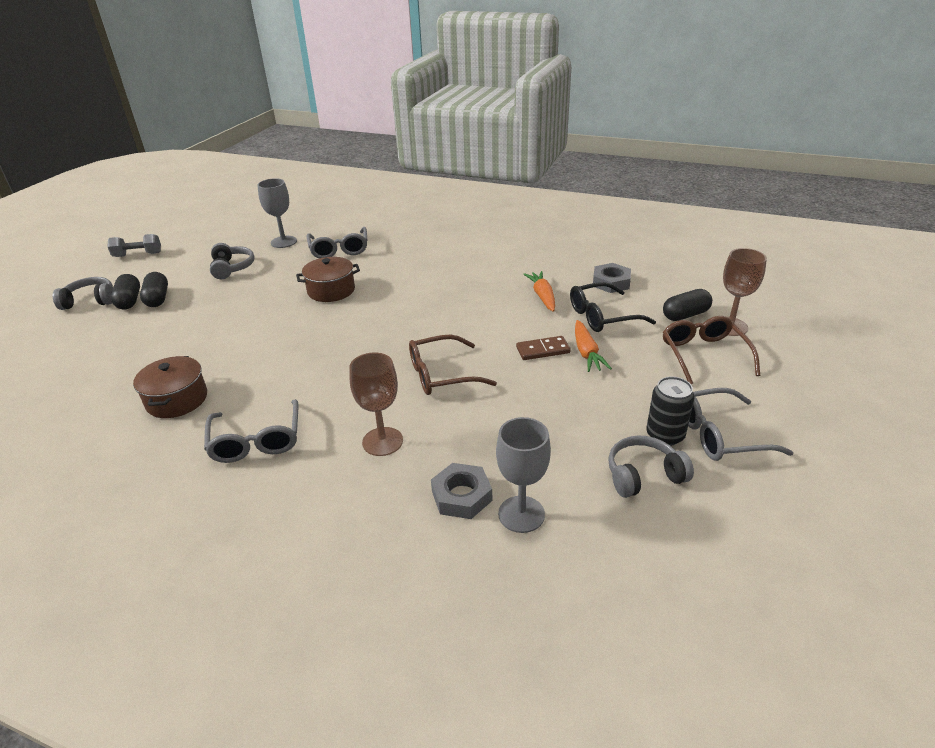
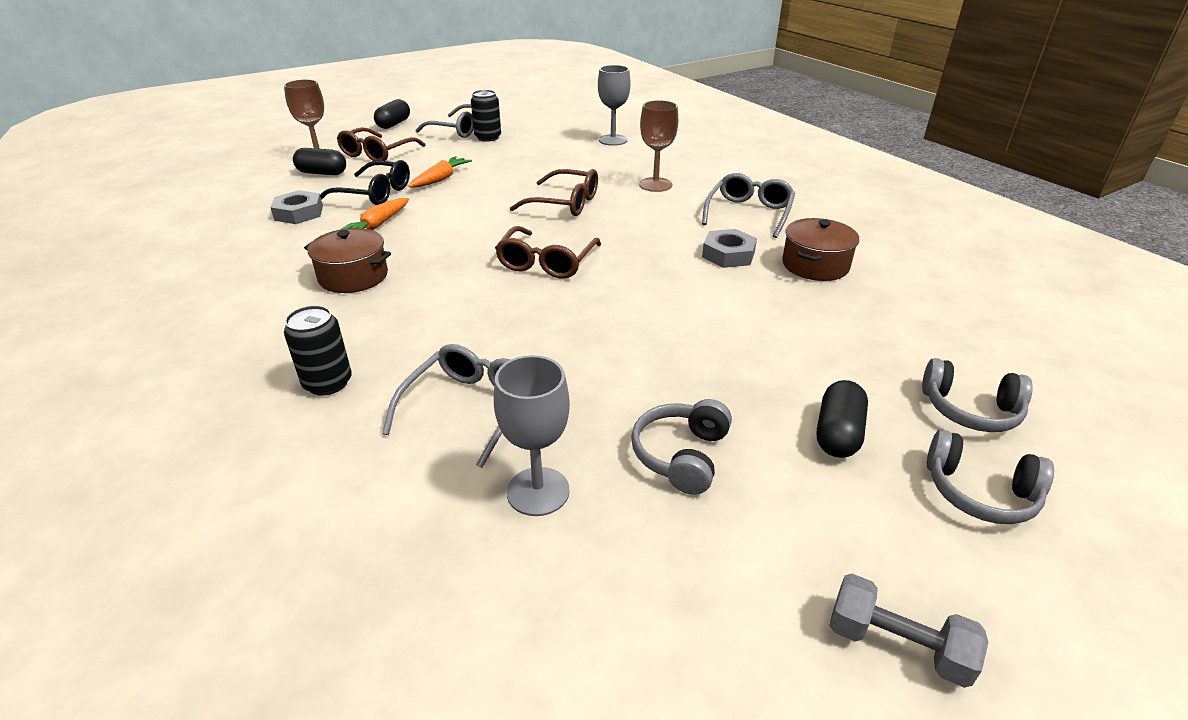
camera: 145 degrees left, 0 degrees up
black capsule [111,274,140,309] -> black capsule moved to [374,99,410,129]
brown pot [296,257,360,302] -> brown pot moved to [304,228,391,293]
grey nut [431,463,492,519] -> grey nut moved to [702,229,757,268]
brown domino [516,336,571,360] -> none
grey headphones [608,436,694,498] -> grey headphones moved to [922,358,1033,432]
none -> black can [284,305,352,396]
none -> brown glasses [495,226,601,279]

